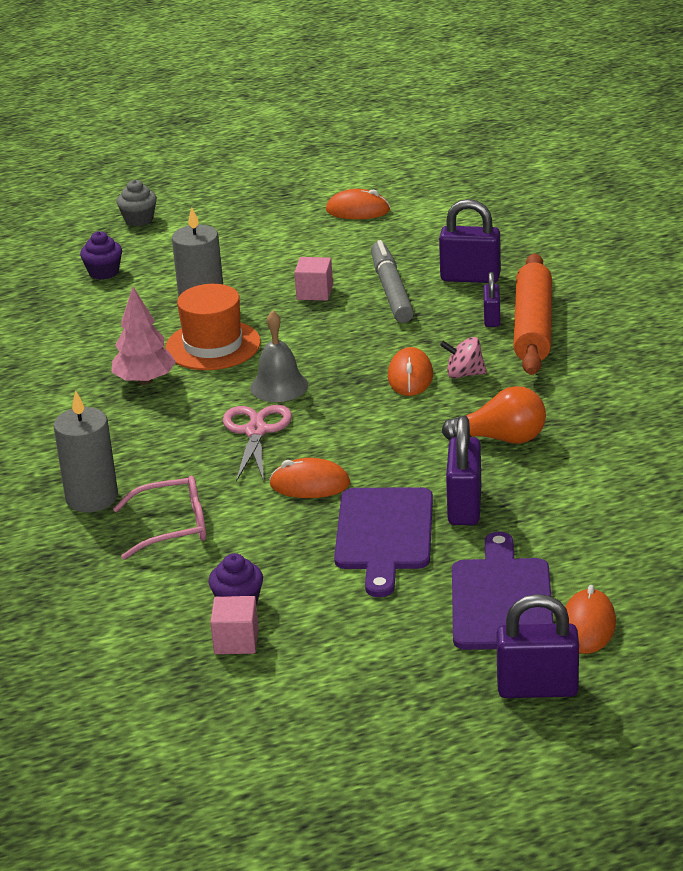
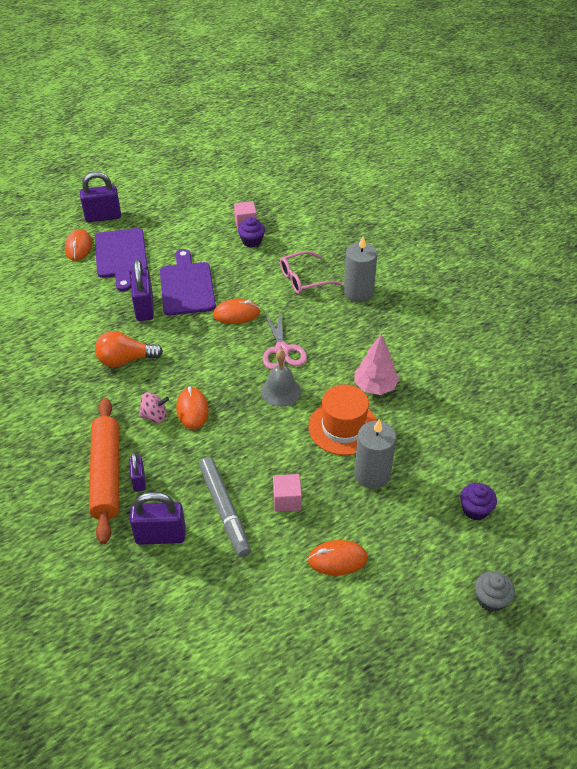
camera: 165 degrees right, 15 degrees up
orange mouse [326,189,390,219] -> orange mouse moved to [307,540,368,575]

